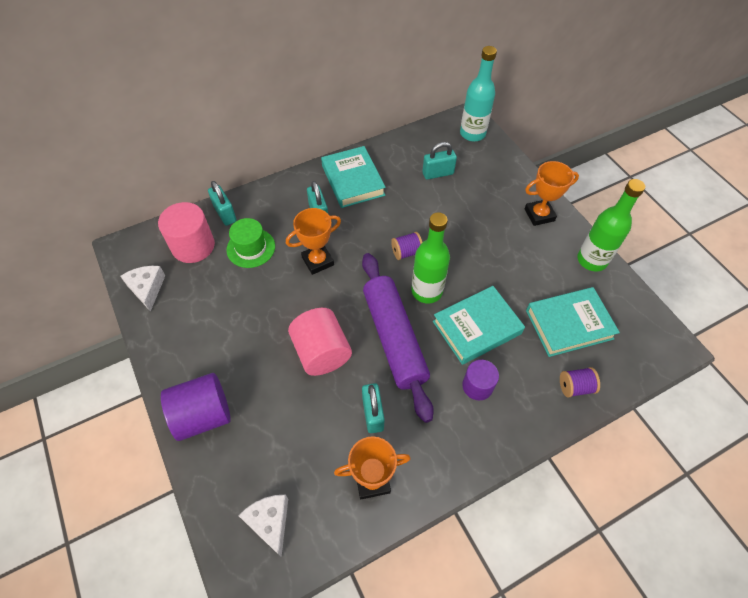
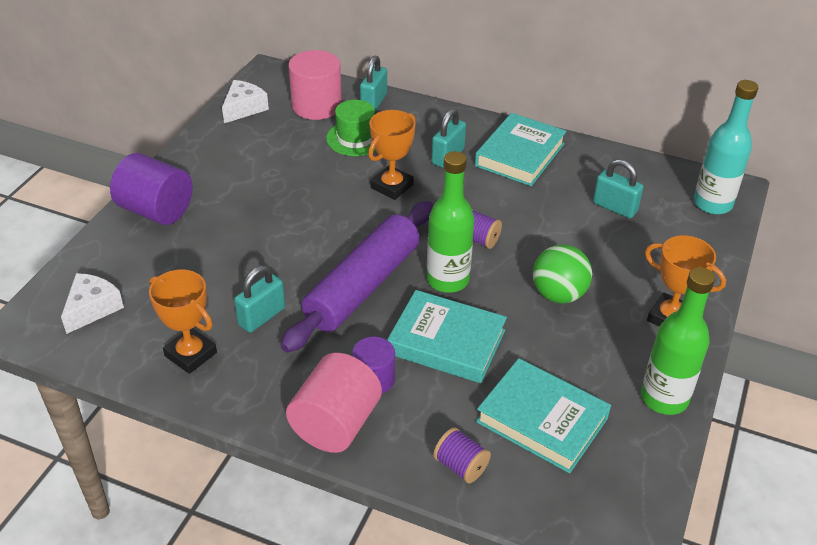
camera: 50 degrees right, 15 degrees down
orange trophy [286,208,341,275] -> orange trophy turned 75 degrees counterclockwise [368,110,416,200]
pink cylinder [288,308,352,376] -> pink cylinder moved to [286,353,382,453]
none -> green ball [533,244,592,303]

